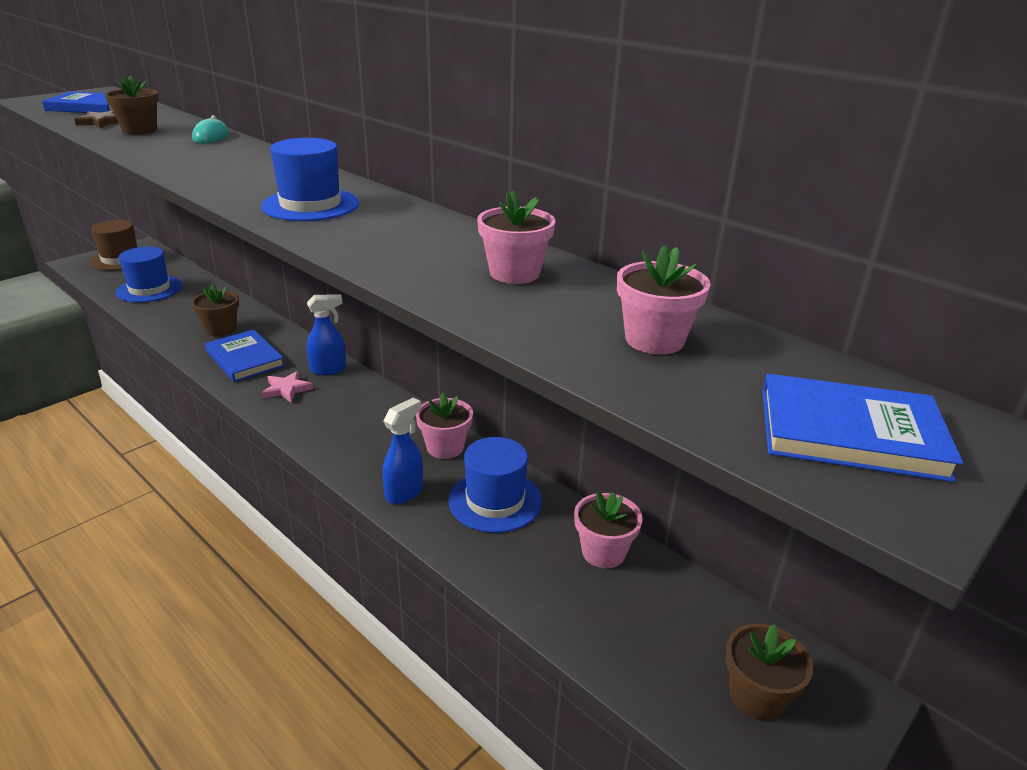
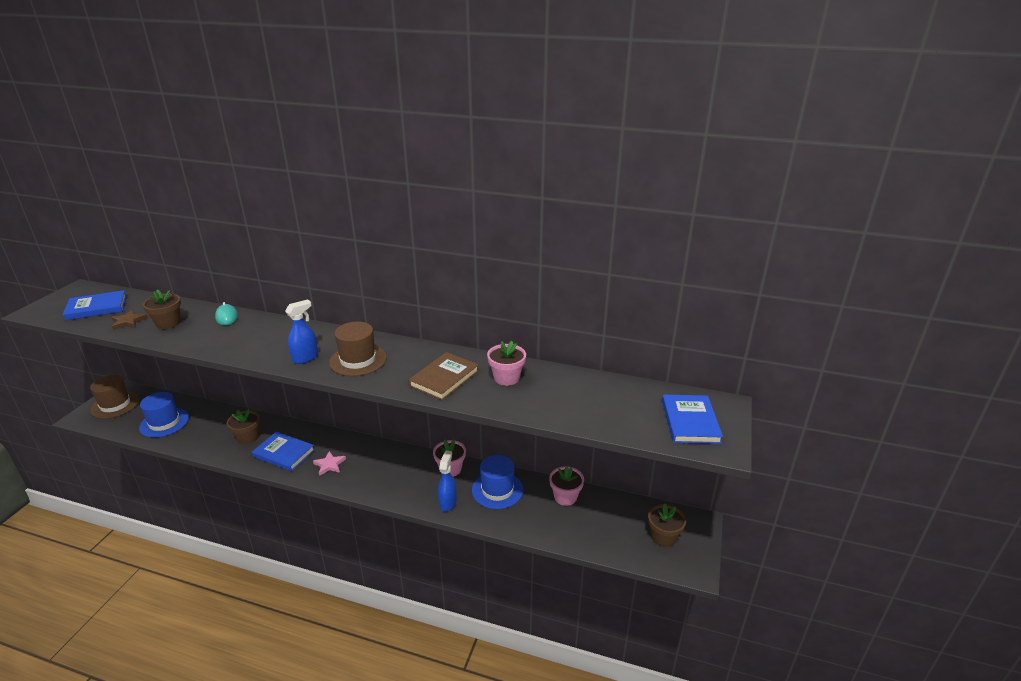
camera: 25 degrees left, 0 degrees up
blue hat [261,138,359,221] -> brown hat [329,322,387,376]
blue spray bottle [306,295,346,375] -> blue spray bottle moved to [285,299,318,364]
pink flower pot [617,245,710,354] -> none
blue book [762,374,963,482] -> blue book turned 75 degrees counterclockwise [662,395,723,444]
none -> brown book [408,352,479,400]

